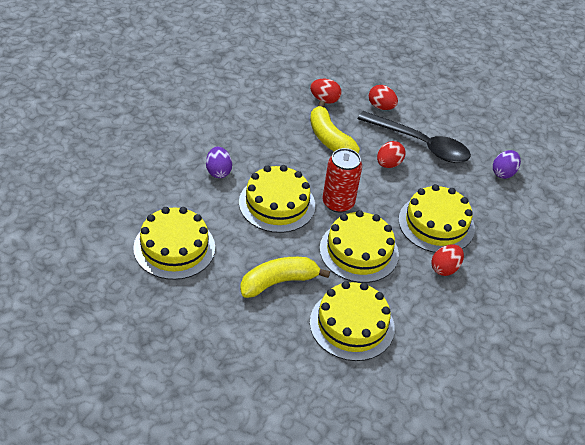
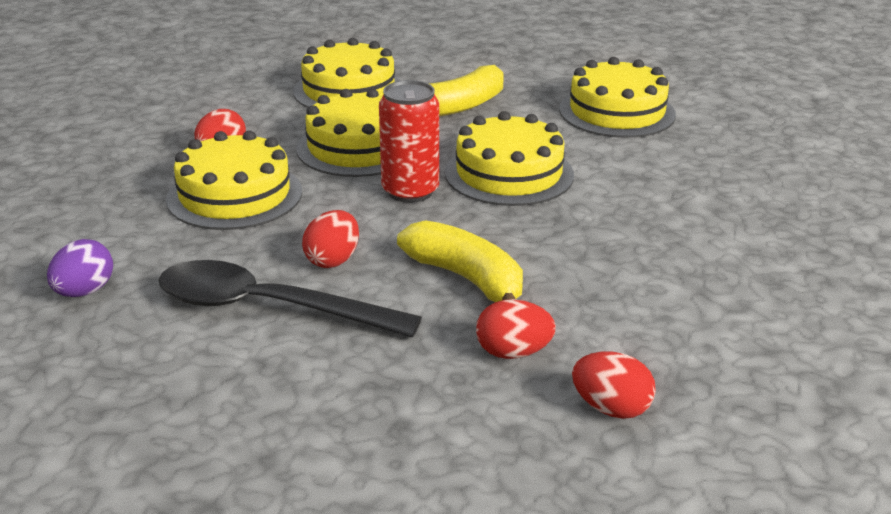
camera: 170 degrees right, 15 degrees down
purple egg [206,147,232,178] -> none
red egg [369,85,398,110] -> red egg moved to [572,352,656,419]

